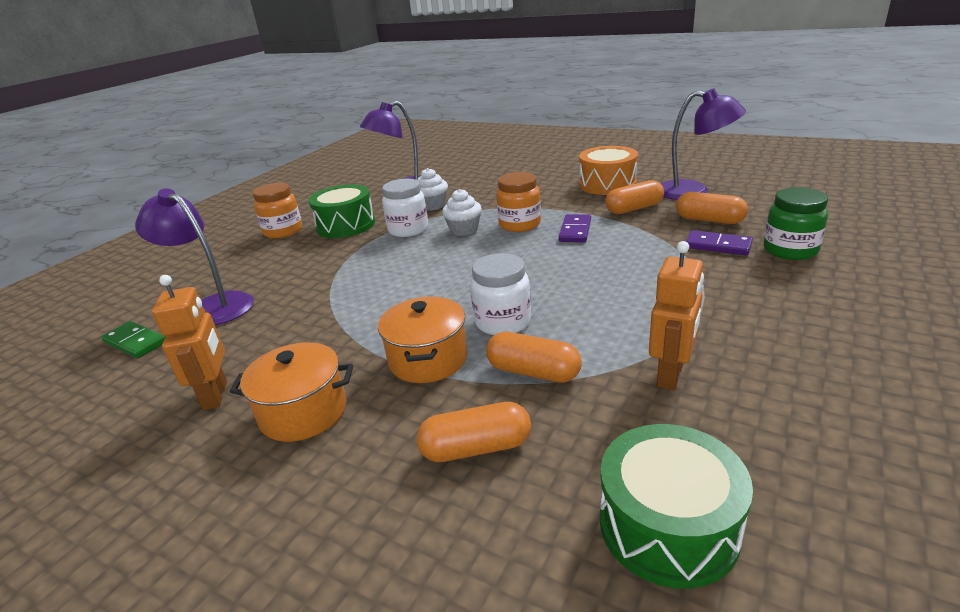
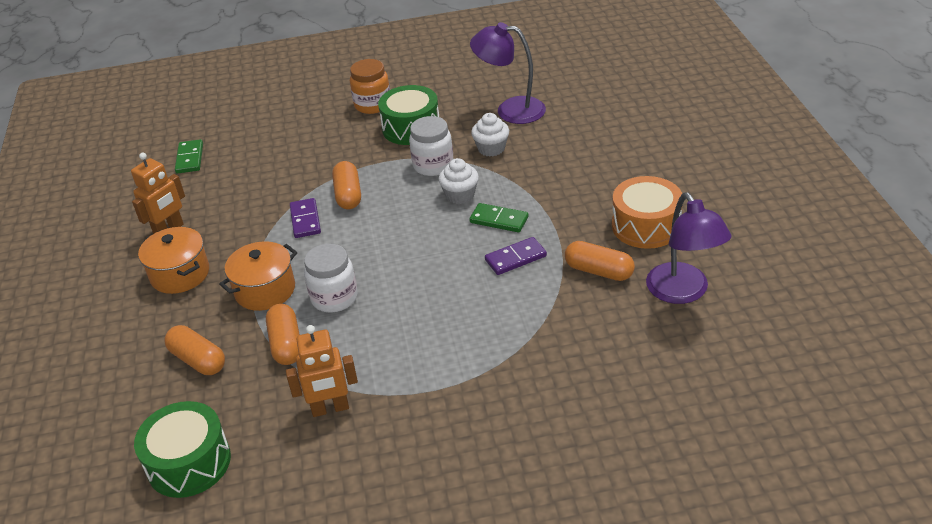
camera: 50 degrees right, 10 degrees up
purple lamp [135,188,254,325] -> none
orange jar [496,172,541,232] -> green domino [469,203,528,232]
orange capsule [676,192,748,224] -> orange capsule moved to [332,161,361,209]
purple domino [686,230,753,255] -> purple domino moved to [290,198,321,238]
green jar [763,187,828,260] -> none

